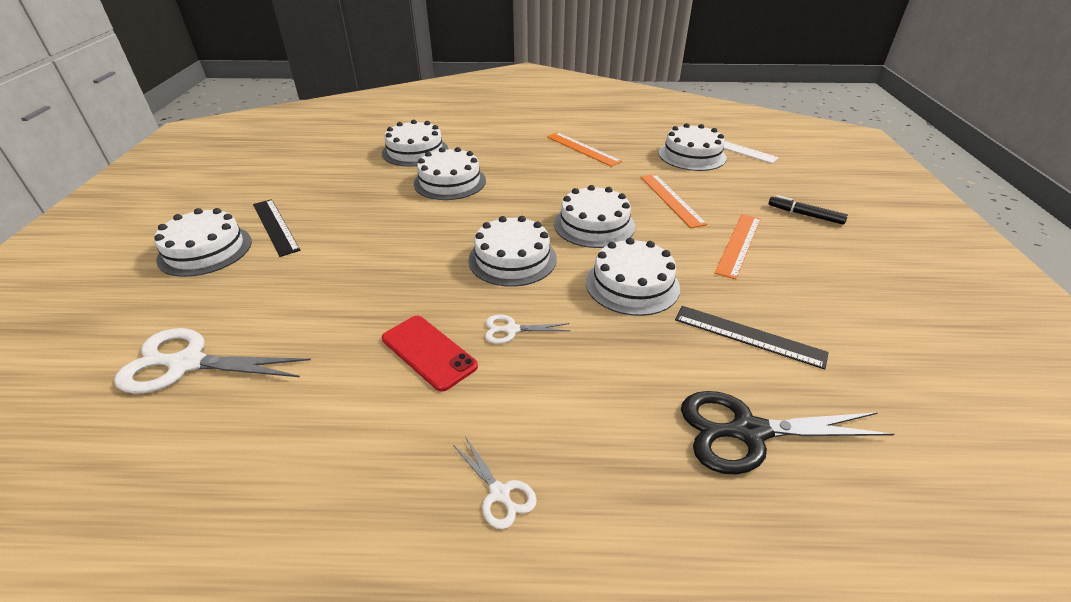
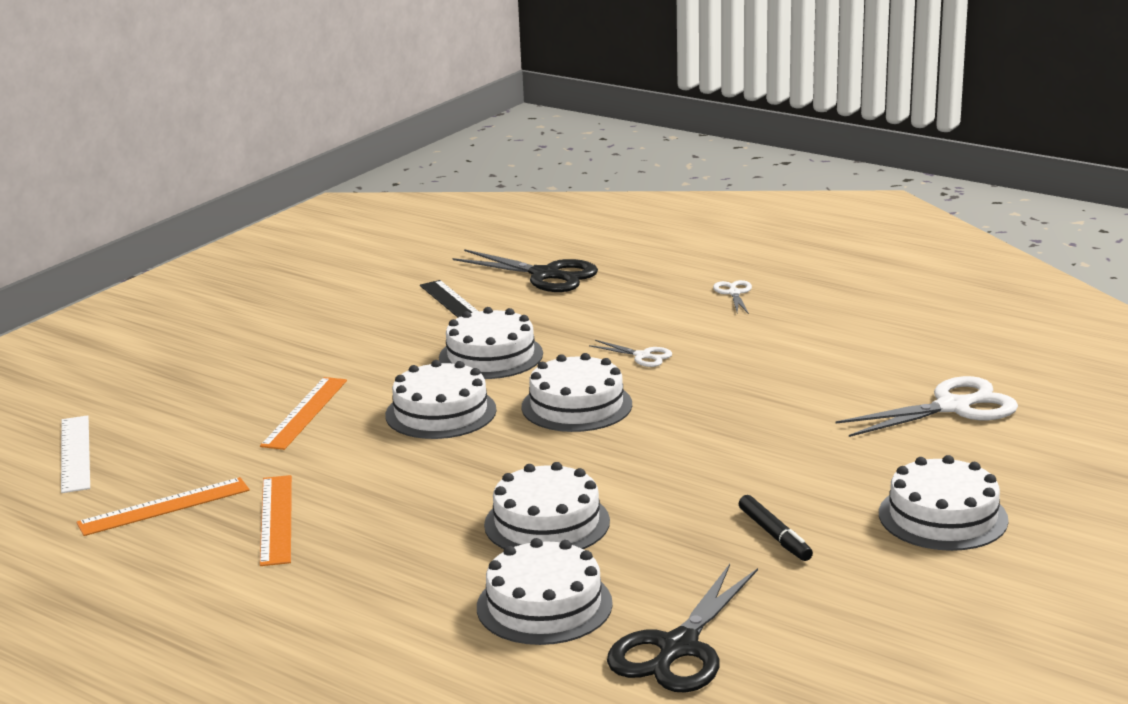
camera: 145 degrees left, 15 degrees down
white scissors [114,328,311,394] -> white scissors turned 60 degrees counterclockwise [835,376,1018,437]
black ruler [253,199,301,257] -> none
red phone [382,316,478,392] -> none
white cake [659,123,727,171] -> none
orange ruler [715,214,761,280] -> orange ruler moved to [76,477,250,536]
black marker [768,195,848,225] -> black marker moved to [739,495,813,561]
none -> black scissors [607,564,758,693]

